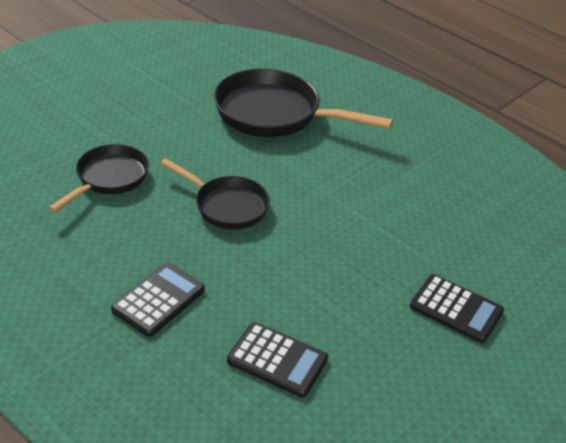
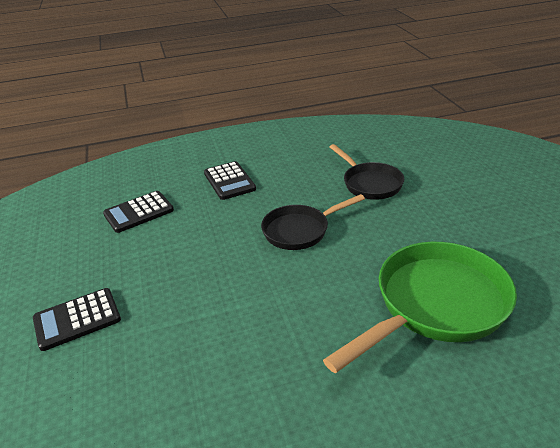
camera: 125 degrees right, 5 degrees down
black pan [214,69,393,137] -> green pan [323,242,517,373]

